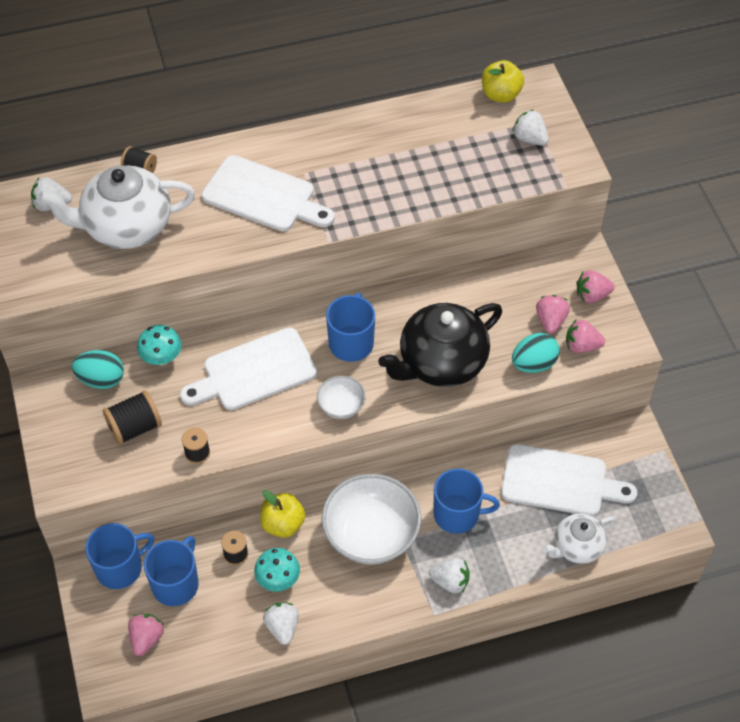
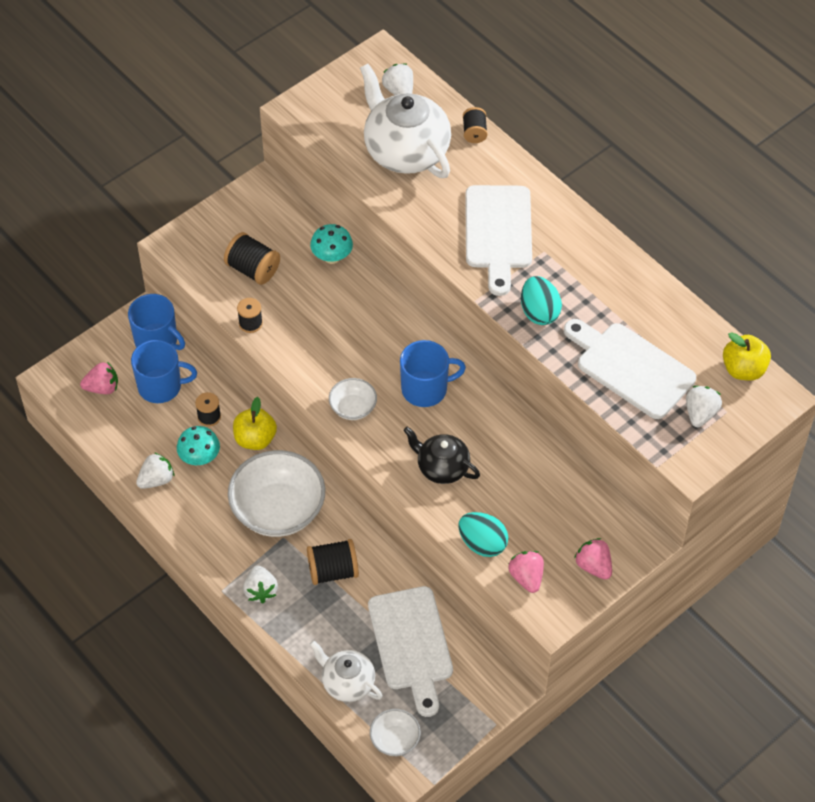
camera: 65 degrees right, 0 degrees up
turquoise egg [72,350,124,389] -> turquoise egg moved to [521,276,562,325]
white cutting board [180,327,317,410] -> white cutting board moved to [564,319,696,419]
black teapot [378,303,502,387] -> black teapot [403,427,480,484], size x0.57
blue mug [433,469,500,534] -> black spool [307,539,359,585]
pink strawberry [536,295,570,334] -> none
none -> white bowl [370,709,421,756]

